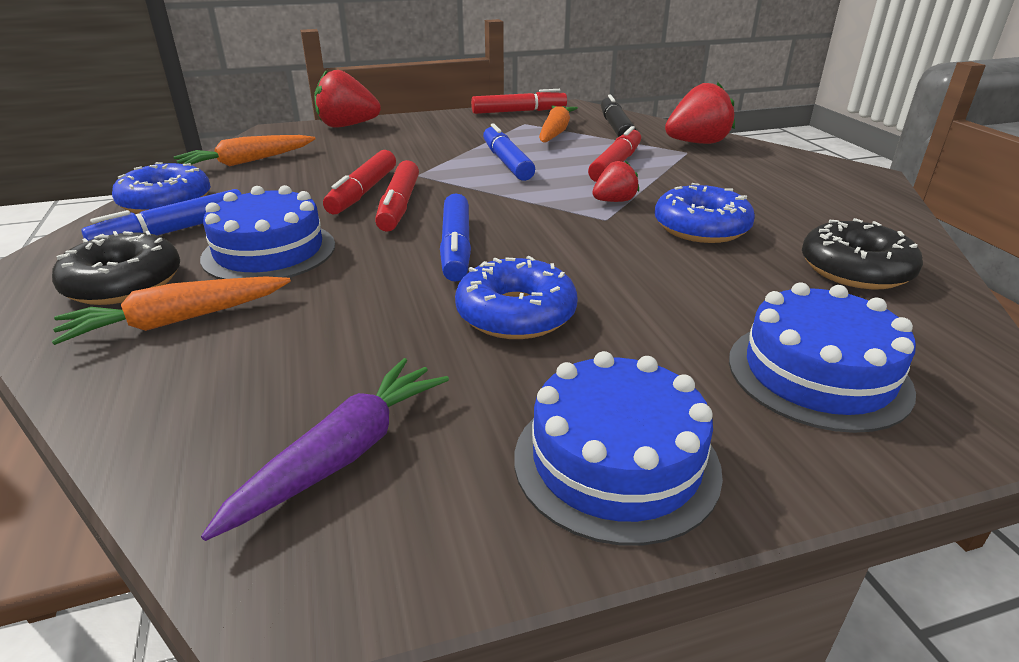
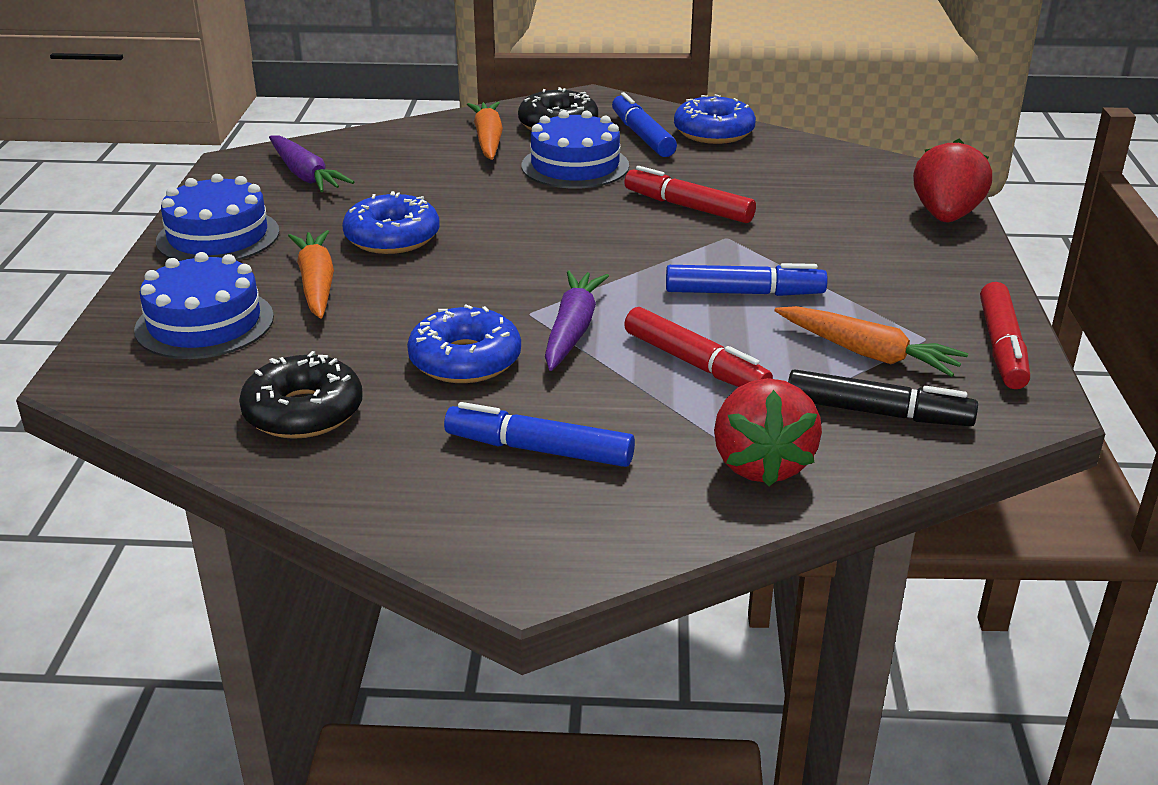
camera: 110 degrees right, 0 degrees up
orange carrot [174,135,315,166] -> orange carrot moved to [288,230,334,319]
red marker [375,160,419,232] -> none
blue marker [440,193,471,282] -> blue marker moved to [444,402,635,467]
red strawberry [592,160,639,202] -> purple carrot [545,271,609,371]

